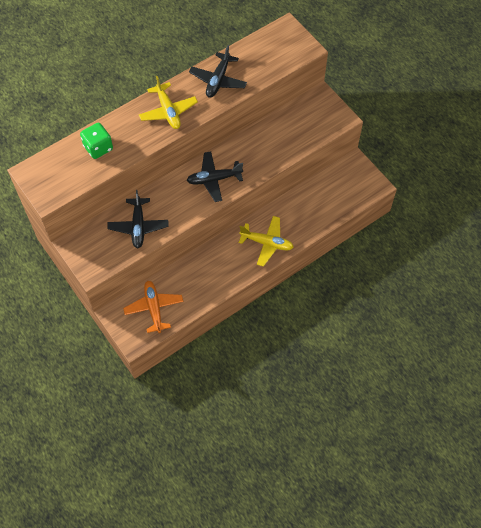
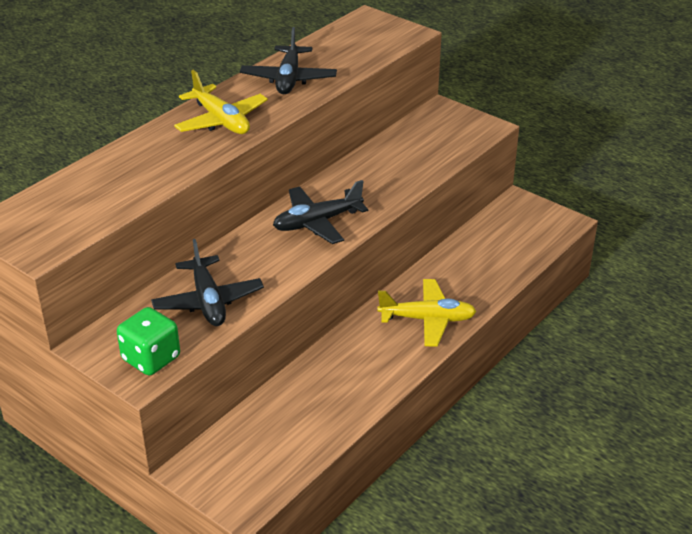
camera: 15 degrees left, 25 degrees down
green dice [80,123,113,159] -> green dice moved to [117,307,180,375]
orange plane [123,281,183,333] -> none

